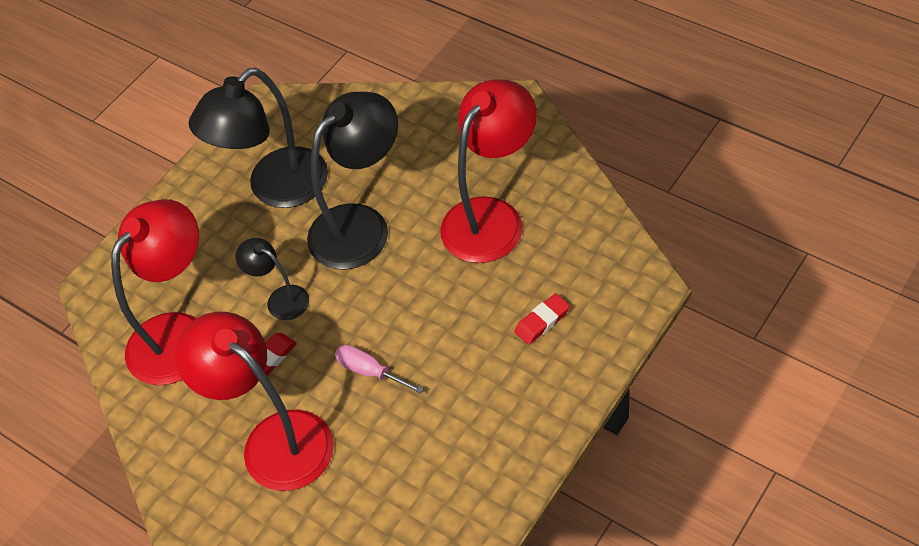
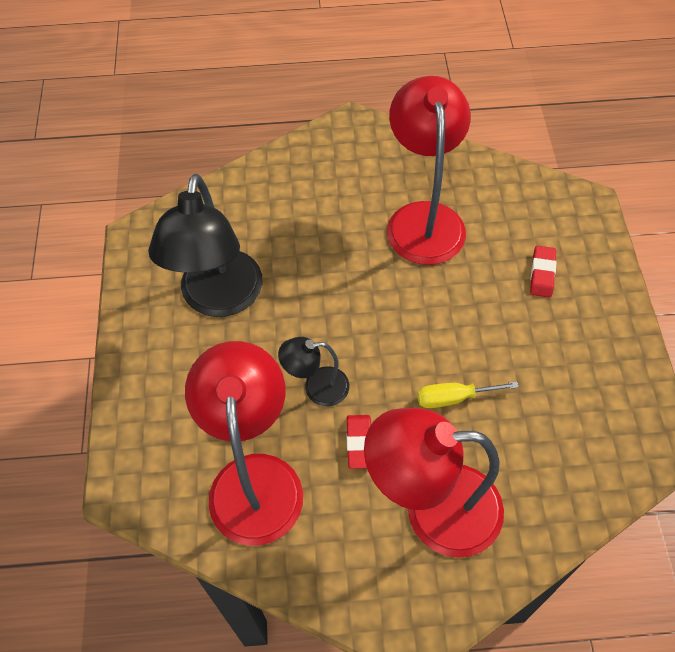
camera: 45 degrees left, 5 degrees up
black lamp [307,92,398,270] -> none
pink screwdriver [335,345,424,394] -> yellow screwdriver [417,381,519,408]

